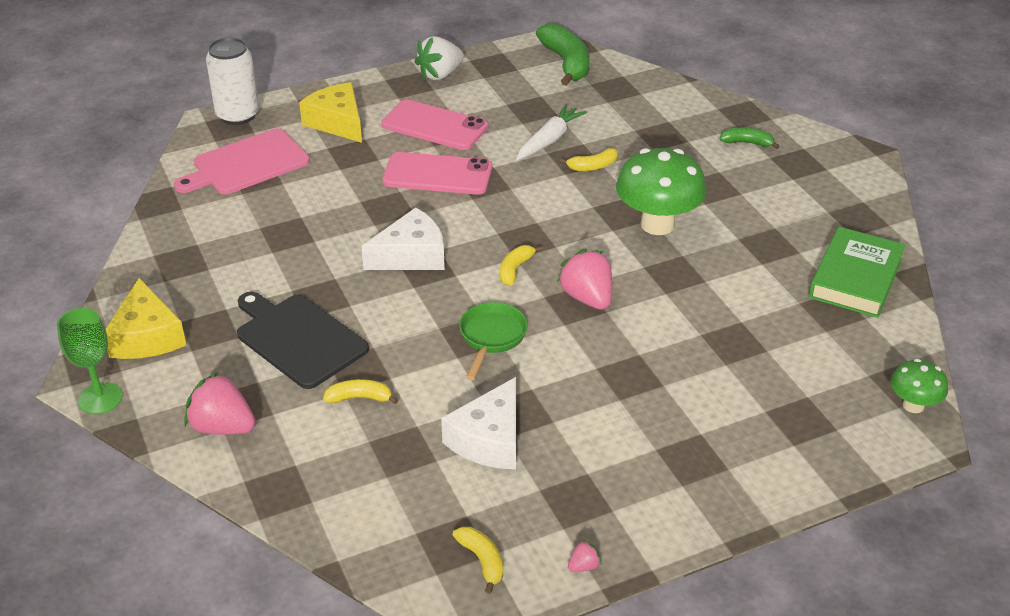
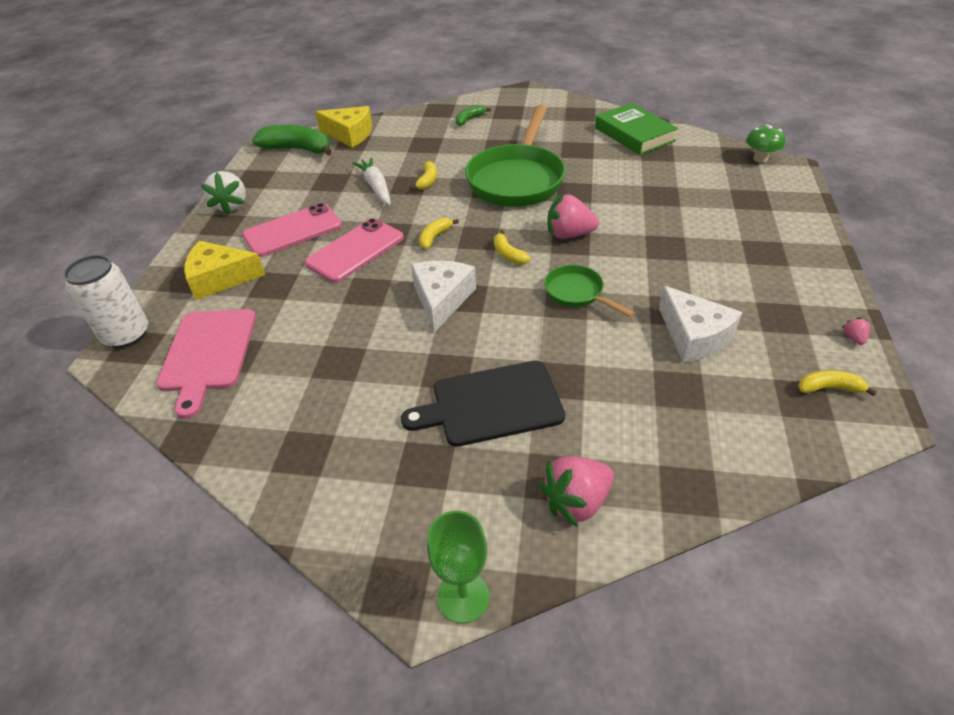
camera: 55 degrees left, 5 degrees up
yellow cheese [106,278,186,359] -> yellow cheese moved to [315,106,372,148]
yellow banana [323,379,398,404] -> yellow banana moved to [419,218,459,249]
green mushroom [616,148,707,235] -> green pan [465,105,566,207]

